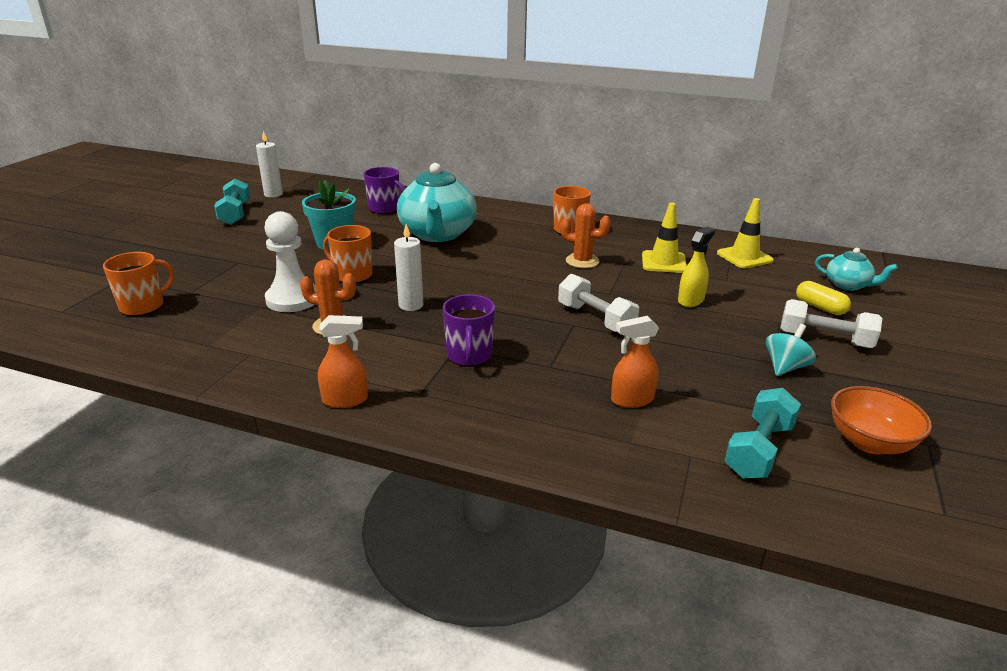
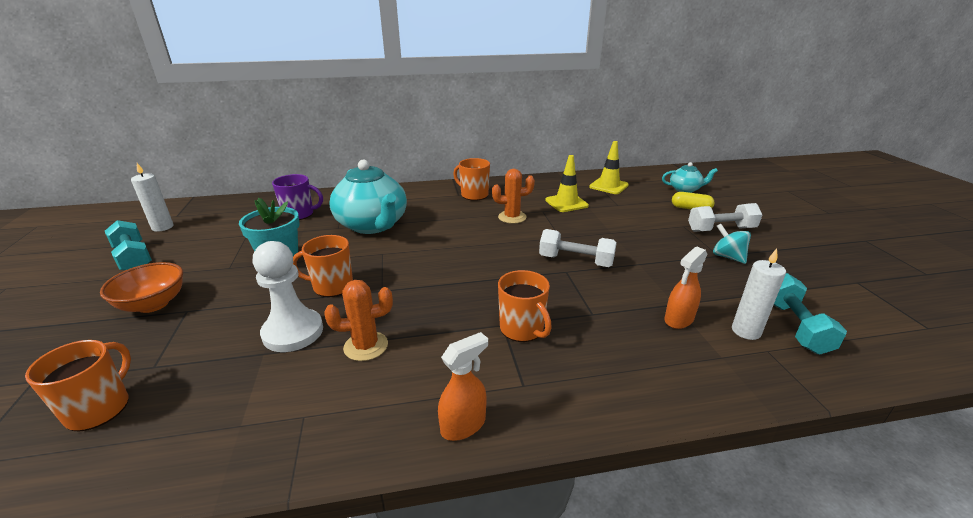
camera: 30 degrees left, 0 degrees up
white candle [394,224,424,311] -> white candle moved to [732,249,786,340]
purple mug [443,294,495,367] -> orange mug [498,270,552,342]
yellow spray bottle [678,227,715,307] -> none
turquoise spinning top [766,324,816,376] -> turquoise spinning top turned 45 degrees counterclockwise [713,224,751,264]
orange bowl [831,386,932,454] -> orange bowl moved to [100,262,183,313]

